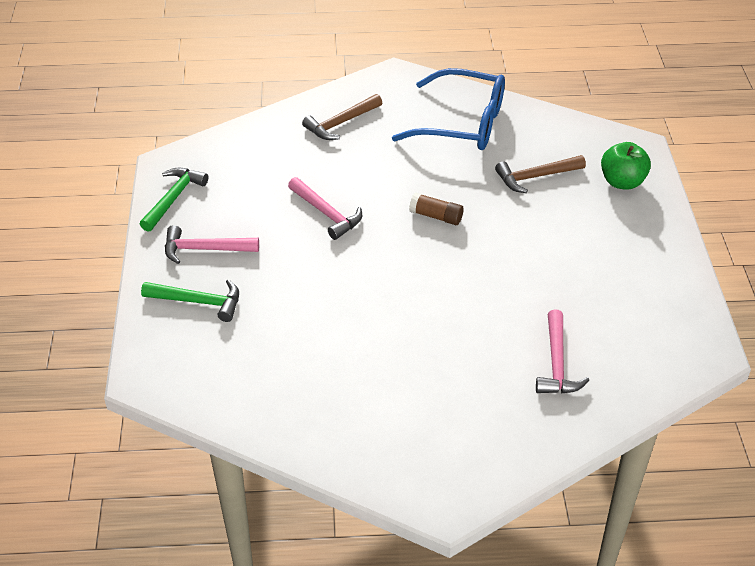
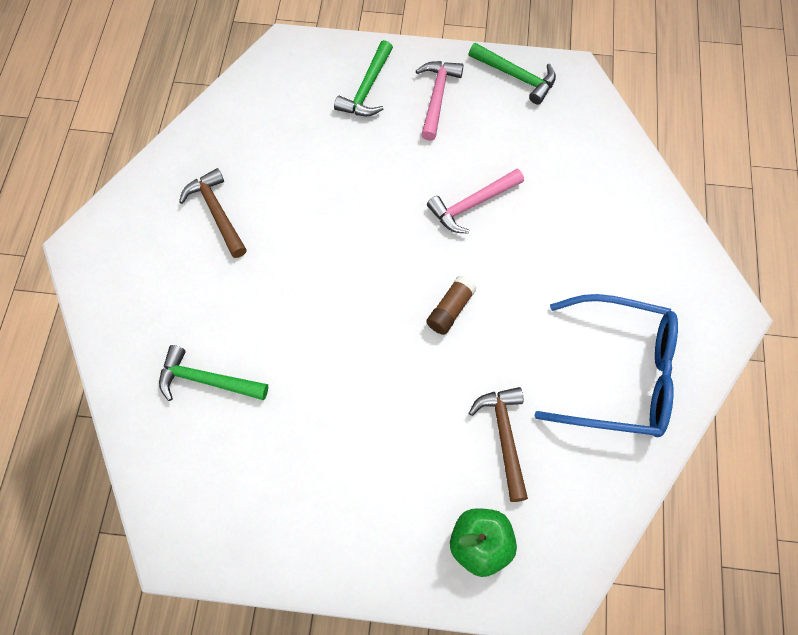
camera: 100 degrees right, 20 degrees up
brown hammer [302,94,382,140] -> brown hammer moved to [179,168,247,258]
blue glasses [392,68,505,150] -> blue glasses turned 105 degrees counterclockwise [534,294,678,437]
pink hammer [536,309,589,394] -> green hammer [159,345,268,401]

